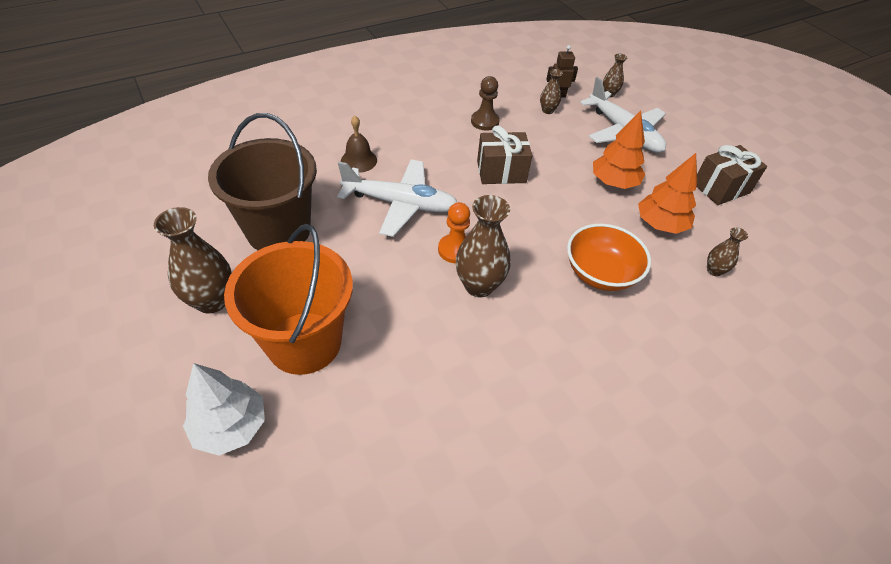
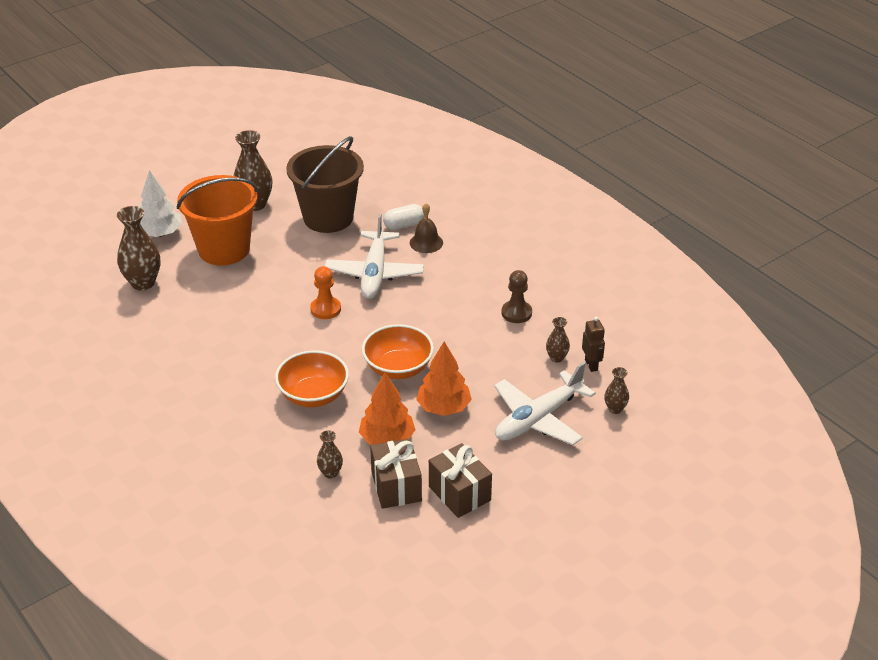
camera: 85 degrees right, 10 degrees down
brown vase [456,195,511,297] -> brown vase moved to [117,206,160,290]
brown gift [477,125,532,184] -> brown gift moved to [370,439,422,509]
none -> orange bowl [362,324,434,379]
none -> white capsule [383,204,424,230]

